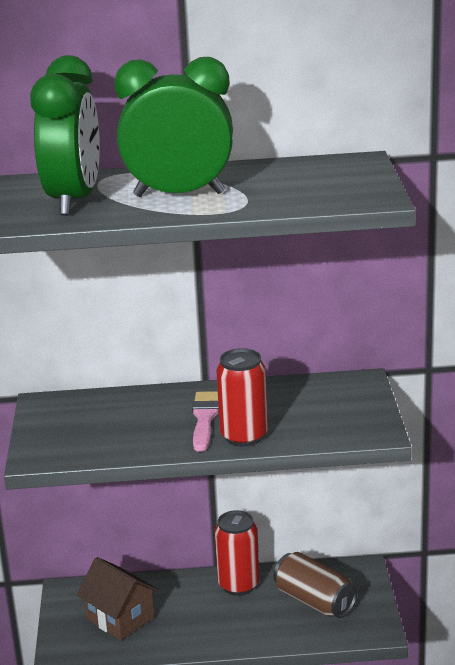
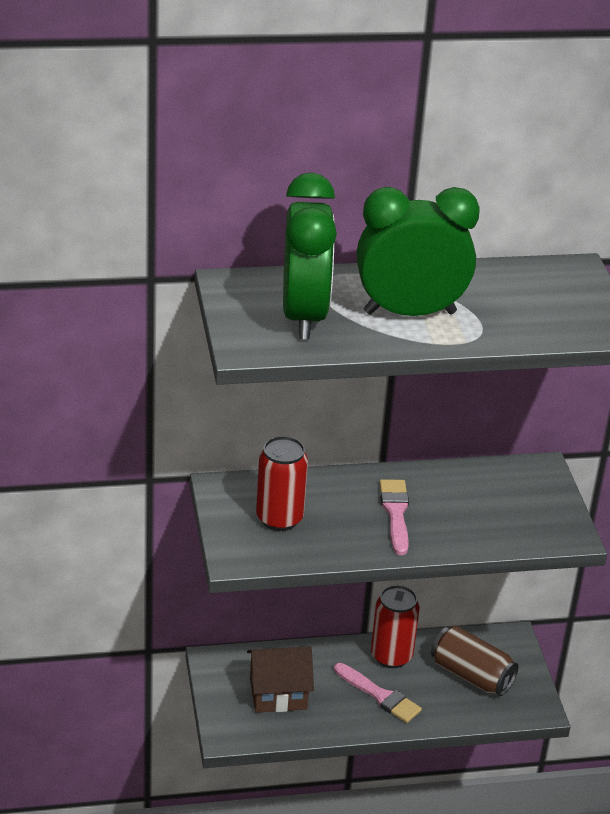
camera: 10 degrees left, 10 degrees up
brown house [77,557,159,640] -> brown house turned 45 degrees counterclockwise [247,646,314,713]
red can [216,348,268,447] -> red can moved to [256,436,308,531]
none -> pink brush [334,663,422,723]

